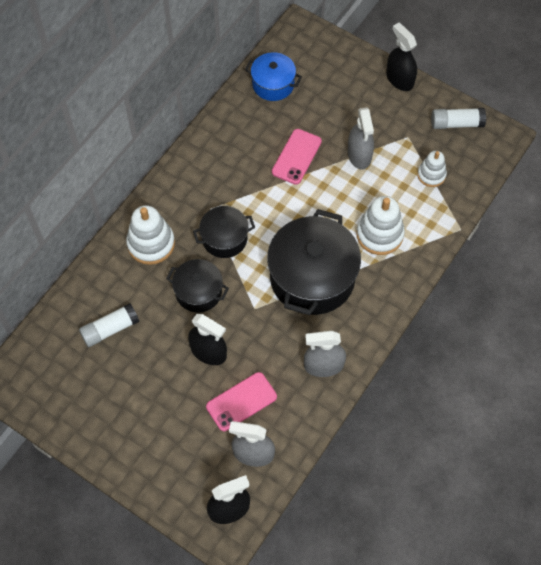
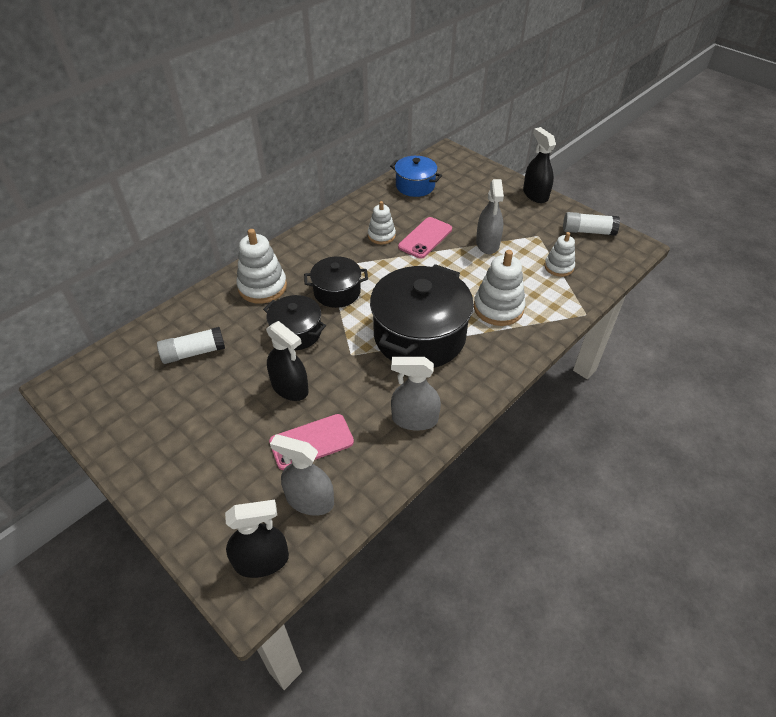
camera: 10 degrees right, 15 degrees down
none -> white stacking toy [368,201,396,244]

